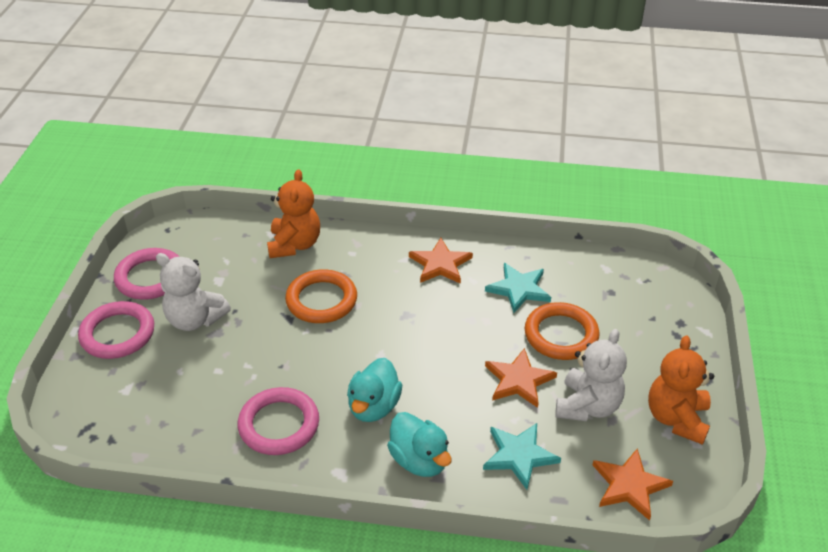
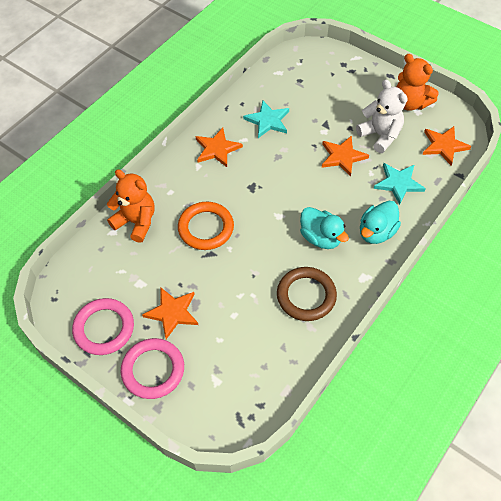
camera: 60 degrees left, 15 degrees up
white teddy bear [156,253,231,331] -> orange star [142,287,198,339]
pink ring [238,387,319,455] -> brown ring [277,267,337,321]
turquoise duck [387,412,451,477] -> turquoise duck turned 135 degrees clockwise [360,201,401,244]
orange ring [525,302,600,360] -> none

